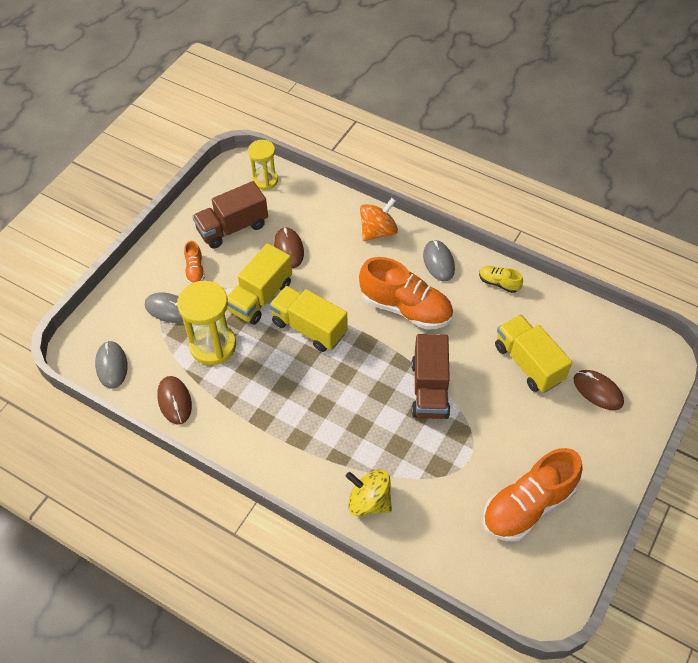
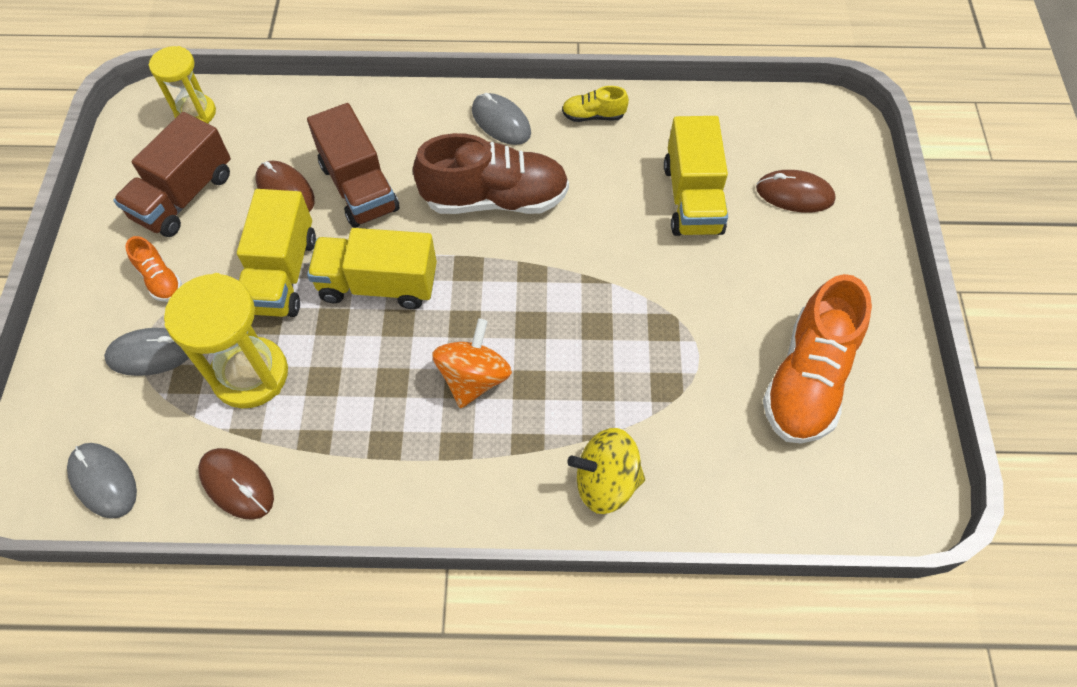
camera: 30 degrees left, 5 degrees up
orange shoe [359,257,453,329] -> brown shoe [413,133,569,214]
orange spinning top [360,198,398,241] -> orange spinning top moved to [432,319,512,408]
brown truck [412,334,450,419] -> brown truck moved to [307,103,399,228]
yellow truck [495,315,572,393] -> yellow truck turned 120 degrees counterclockwise [664,116,728,236]

